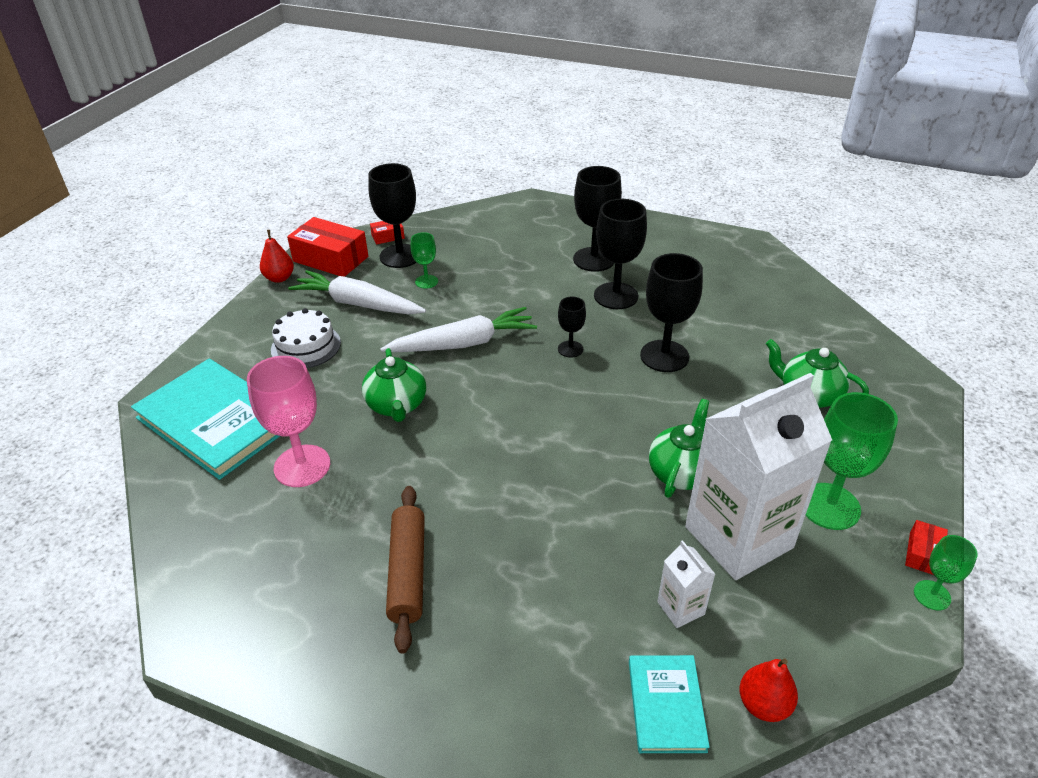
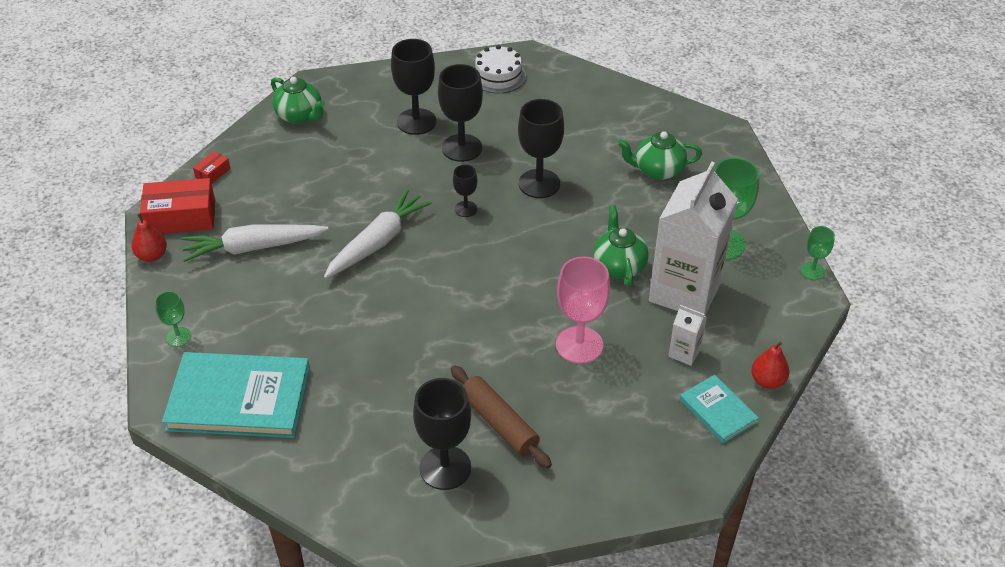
camera: 35 degrees left, 5 degrees up
pink goblet [247,356,330,487] -> pink goblet moved to [556,256,610,364]
white cake [271,308,341,368] -> white cake moved to [474,45,526,93]
green teapot [362,348,426,422] -> green teapot moved to [271,77,325,124]
black goblet [368,163,417,268] -> black goblet moved to [413,378,471,490]
green goblet [411,232,438,289] -> green goblet moved to [155,291,191,347]
red box [905,520,948,575] -> none

